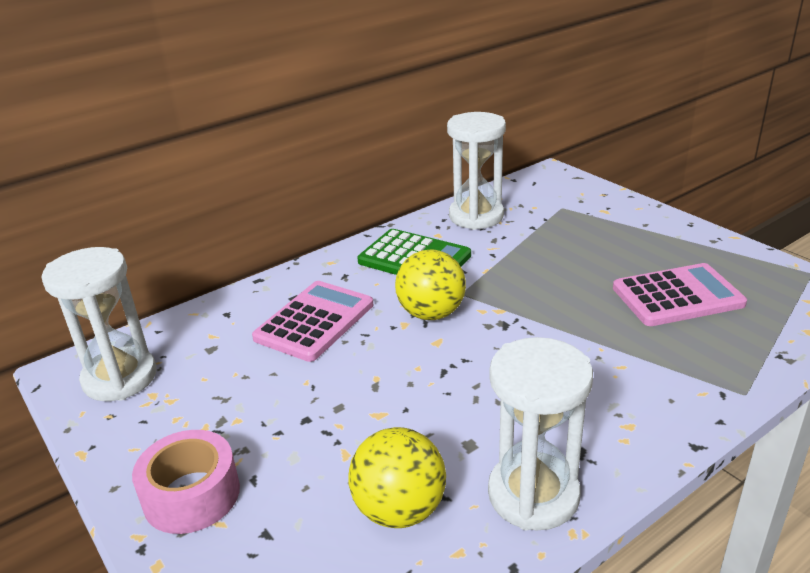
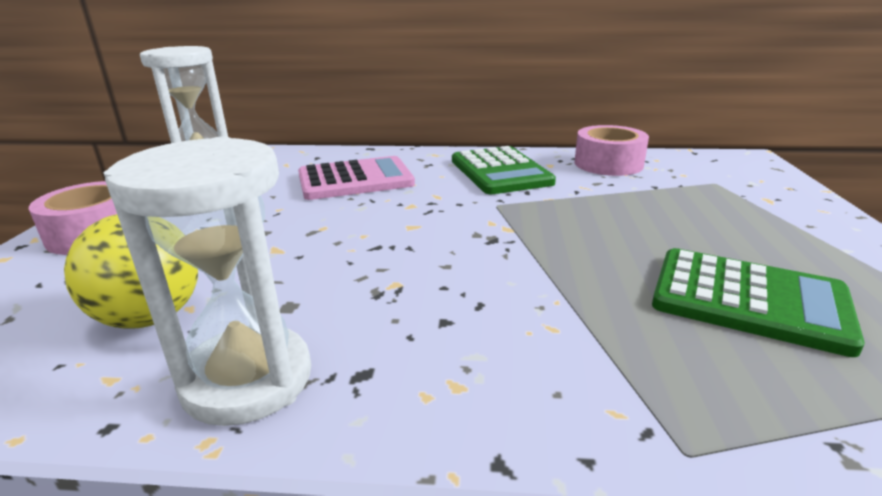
camera: 40 degrees right, 5 degrees down
yellow ball [395,250,466,320] -> none
white hourglass [447,112,506,230] -> pink tape [574,125,649,176]
pink calculator [613,263,747,326] -> green calculator [652,248,865,357]

